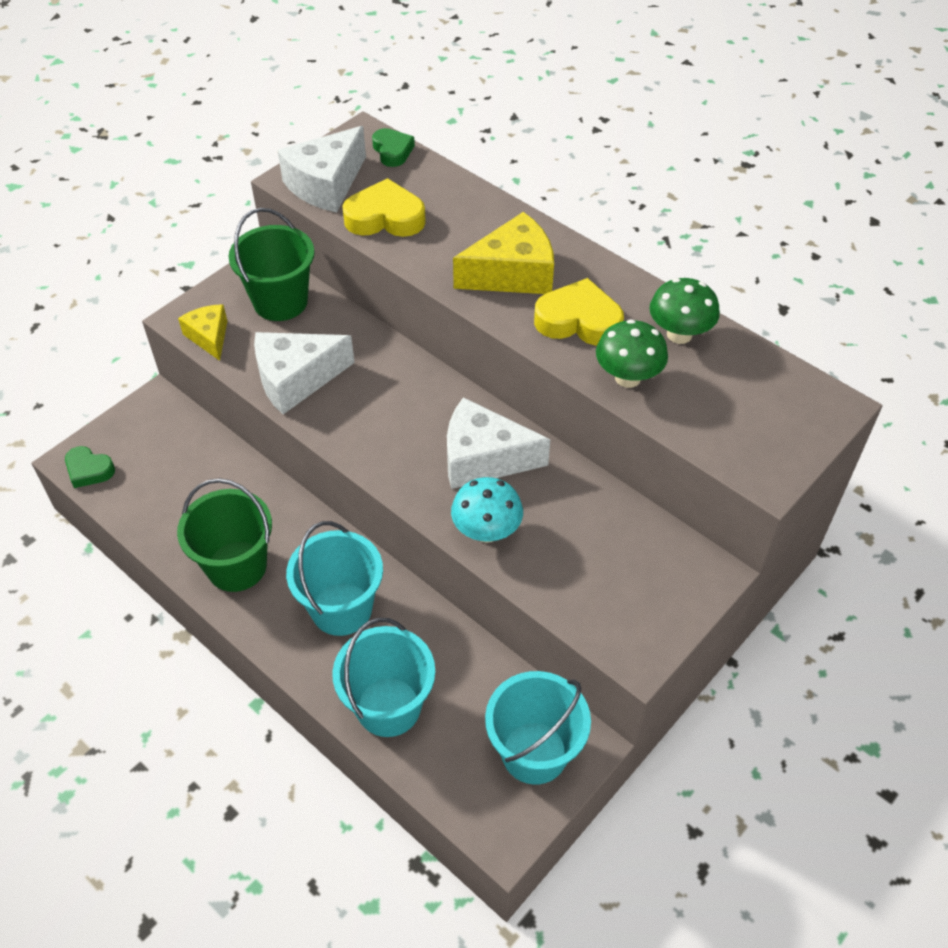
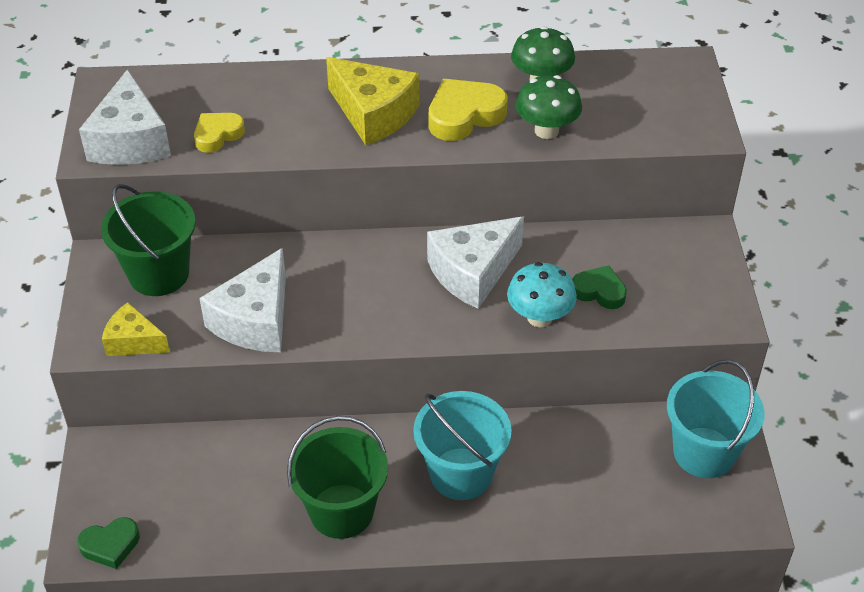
camera: 45 degrees left, 5 degrees down
turquoise bucket [332,618,435,737] -> none
yellow heart [342,178,426,237] -> yellow heart [194,113,245,153], size x0.63
green heart [372,128,415,167] -> green heart moved to [572,265,627,309]
yellow cheese [453,212,554,294] -> yellow cheese turned 105 degrees clockwise [326,57,419,145]

